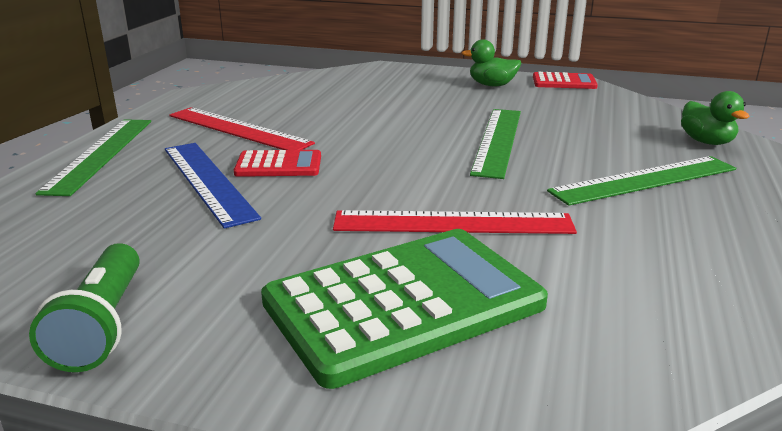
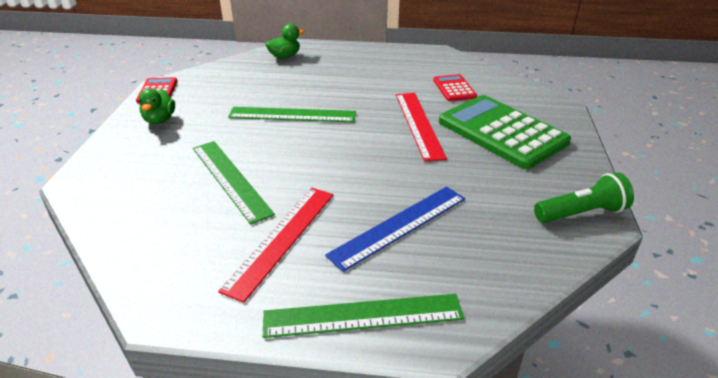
camera: 100 degrees left, 10 degrees up
red calculator [234,150,321,177] -> red calculator moved to [433,74,477,101]
green ruler [547,156,736,206] -> green ruler moved to [193,141,275,225]

